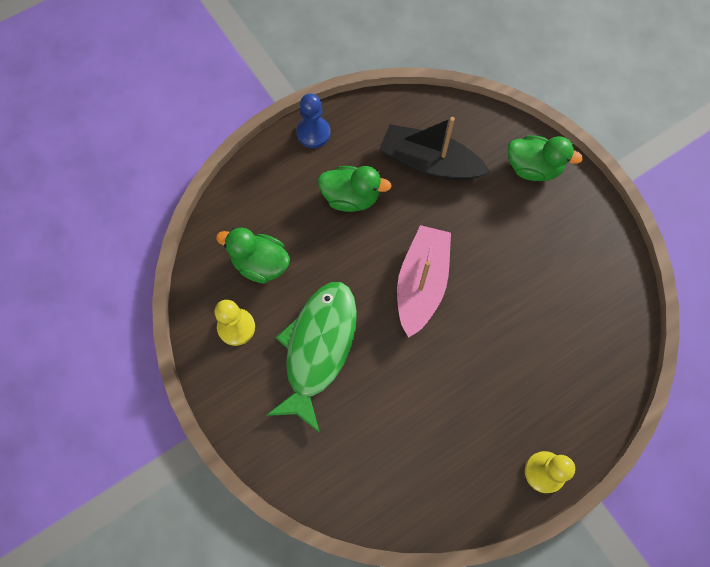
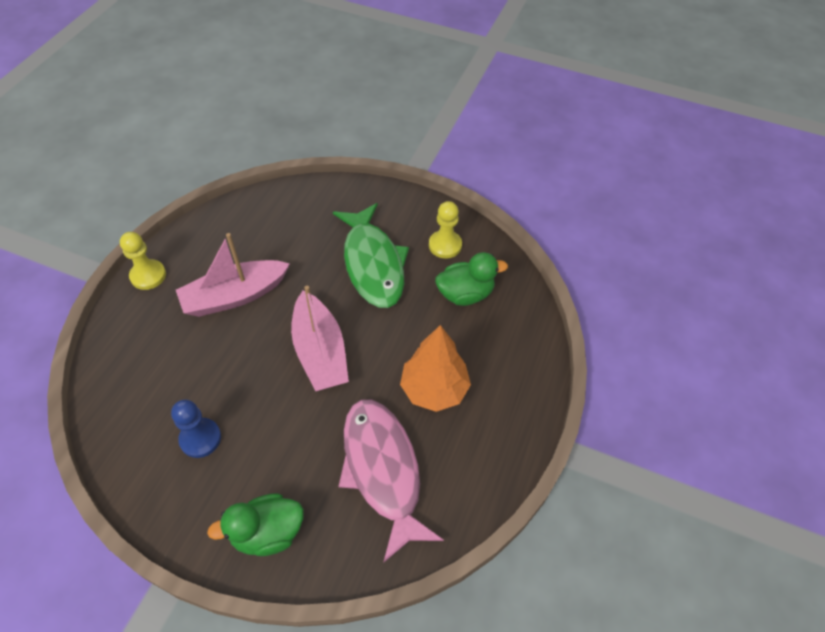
camera: 145 degrees right, 15 degrees down
blue pawn [297,94,331,148] -> blue pawn moved to [171,399,221,458]
green duck [318,166,392,212] -> orange tree [400,325,471,412]
black boat [379,117,490,180] -> pink fish [339,399,444,563]
none -> pink boat [176,233,290,317]

